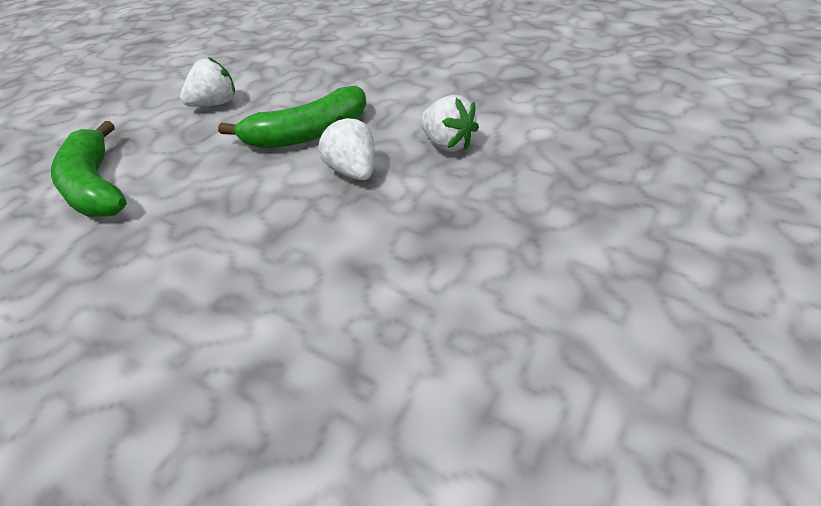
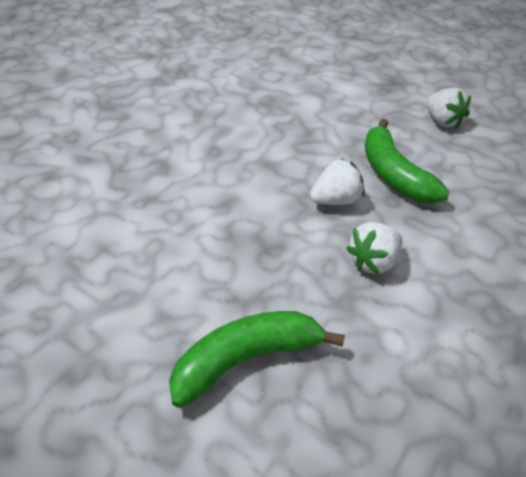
camera: 90 degrees right, 0 degrees up
green banana [51,121,127,217] -> green banana moved to [169,311,345,408]

